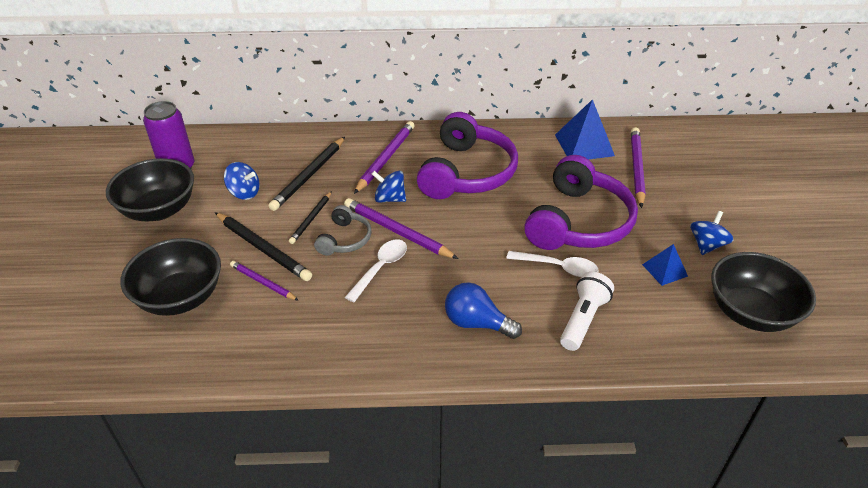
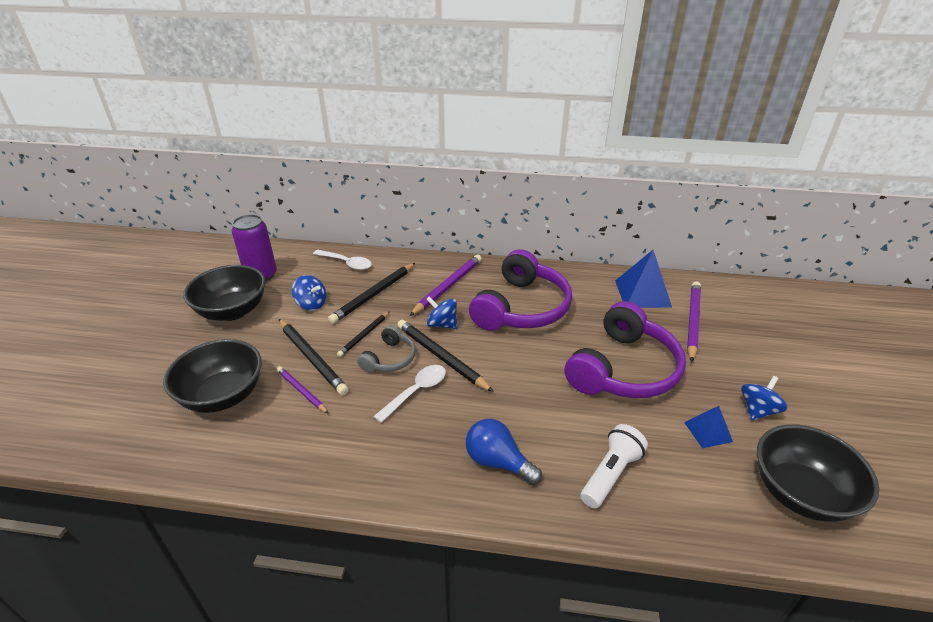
camera: 10 degrees right, 5 degrees down
purple pencil [344,198,459,259] -> black pencil [397,320,494,392]
white spoon [506,251,598,277] -> white spoon moved to [313,250,372,270]

